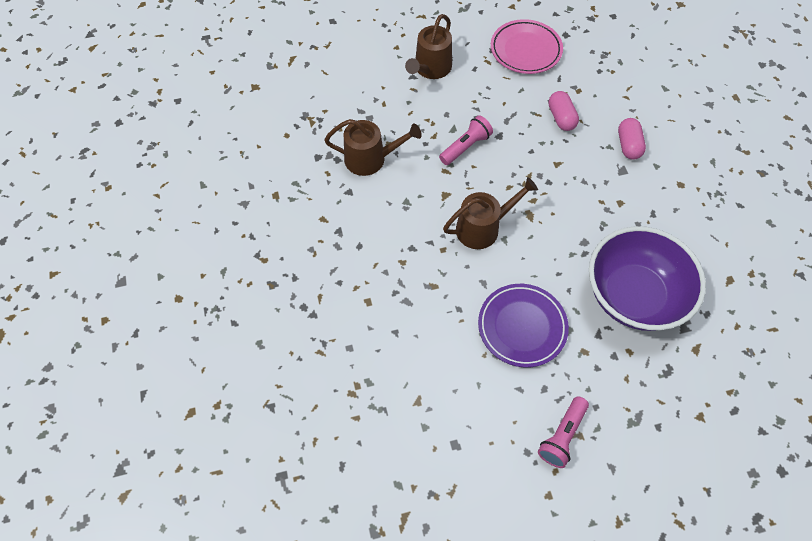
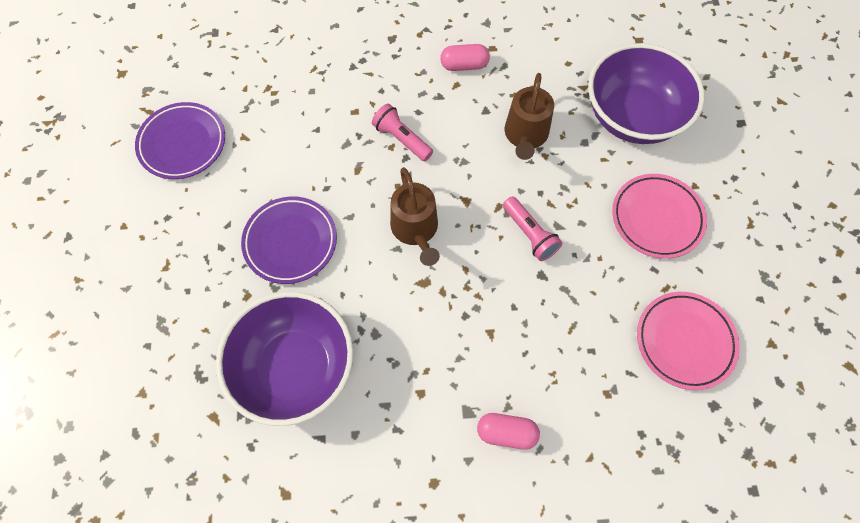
camera: 100 degrees right, 5 degrees up
brown watering can [405,14,452,79] -> pink plate [612,174,707,259]
pink flashlight [538,396,589,468] -> pink flashlight moved to [372,104,433,161]
pink capsule [548,91,579,131] -> pink capsule moved to [440,44,490,71]
none -> purple plate [135,102,225,179]
none -> purple bowl [588,43,705,144]

